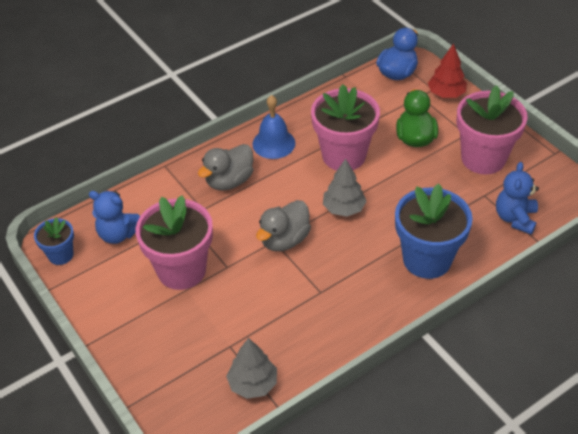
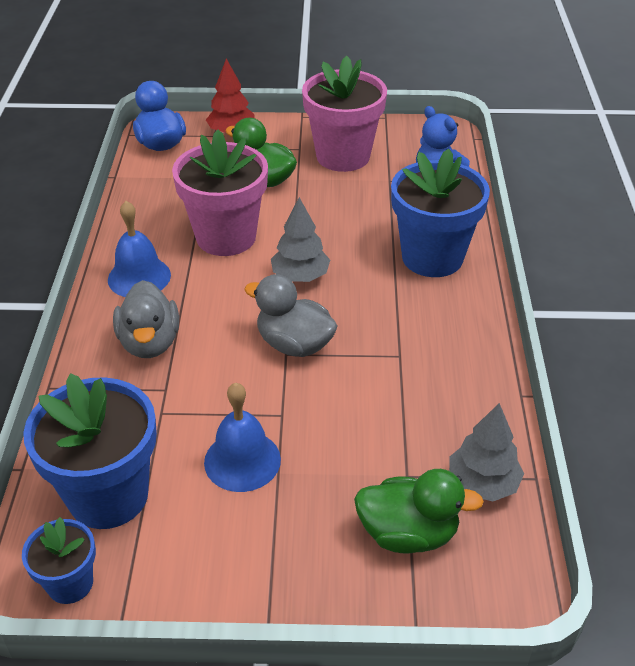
camera: 55 degrees left, 5 degrees down
blue teddy bear [89,191,140,244] -> blue flower pot [23,373,157,529]
pink flower pot [136,195,213,290] -> blue bell [204,383,281,492]
grey duck [256,200,311,251] -> grey duck turned 135 degrees clockwise [244,274,338,357]
none -> green duck [354,469,484,554]

